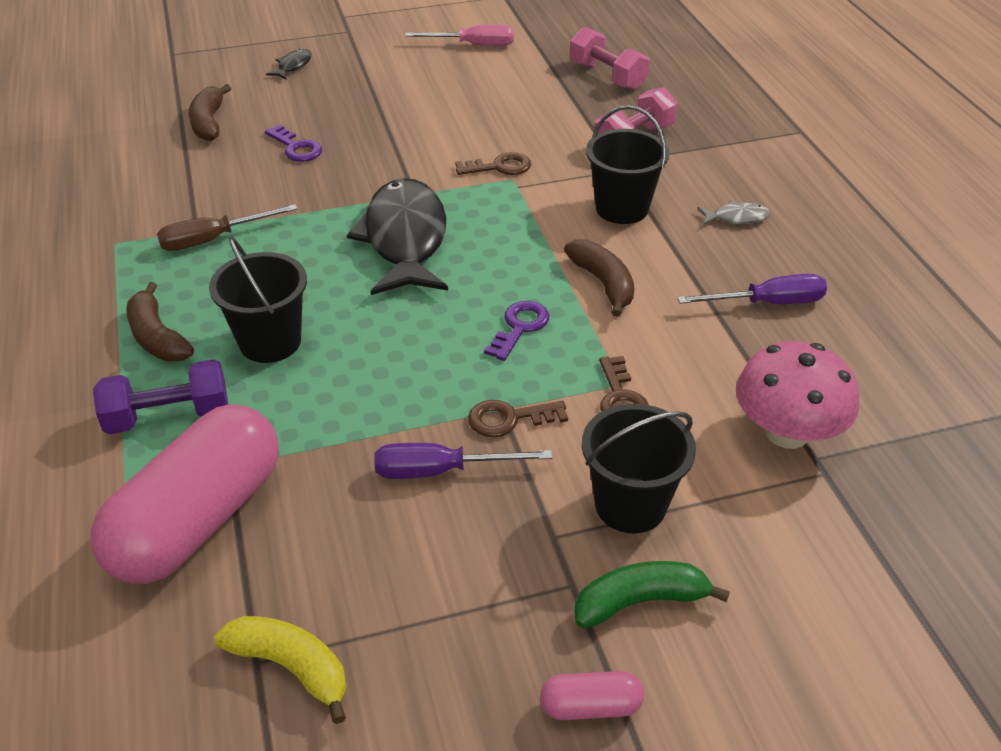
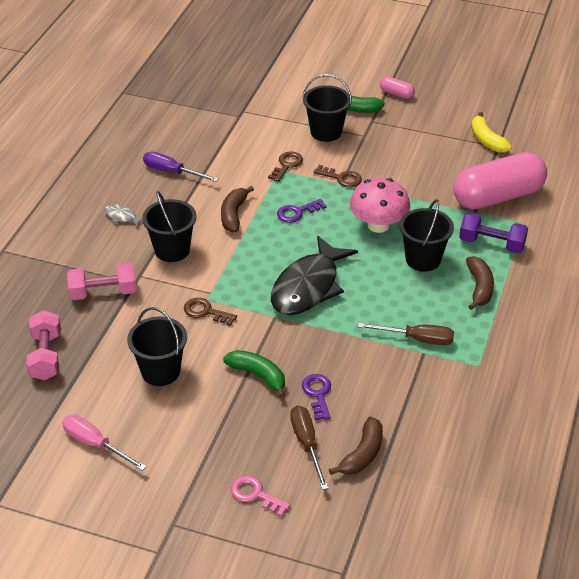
camera: 145 degrees left, 0 degrees up
black fish [266,49,312,80] -> pink key [231,475,290,517]
purple screwdriver [374,443,552,479] -> none
pink mushroom [736,341,859,449] -> pink mushroom moved to [350,178,410,233]
none -> black bucket [127,307,187,386]
none -> green banana [223,350,285,398]
none -> brown screwdriver [290,406,329,490]

